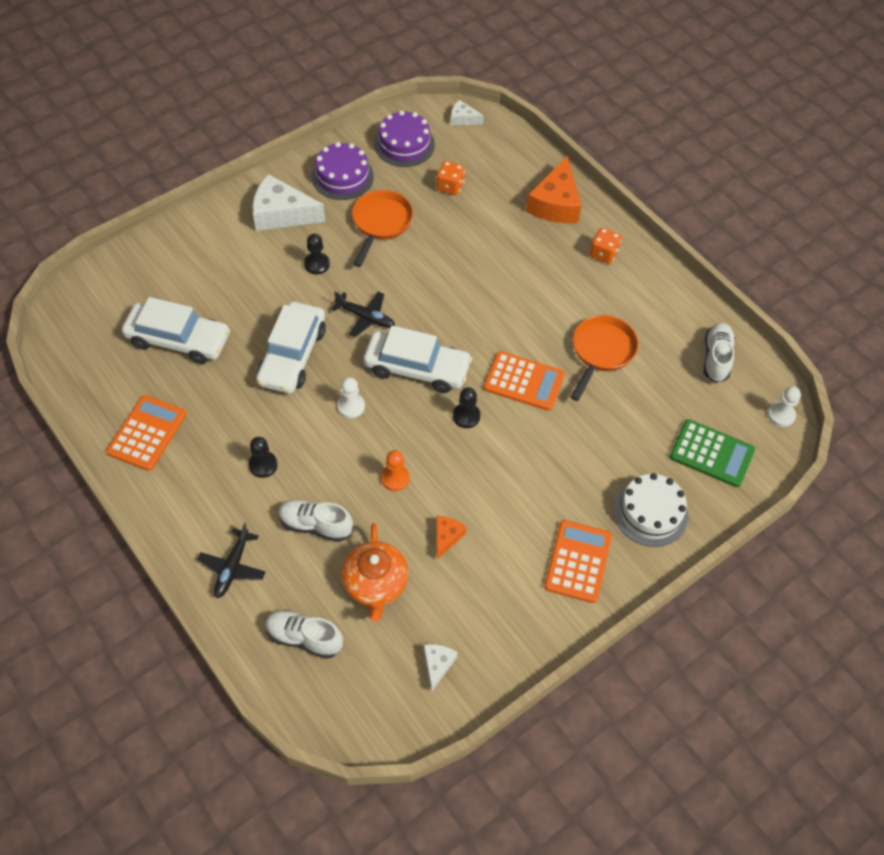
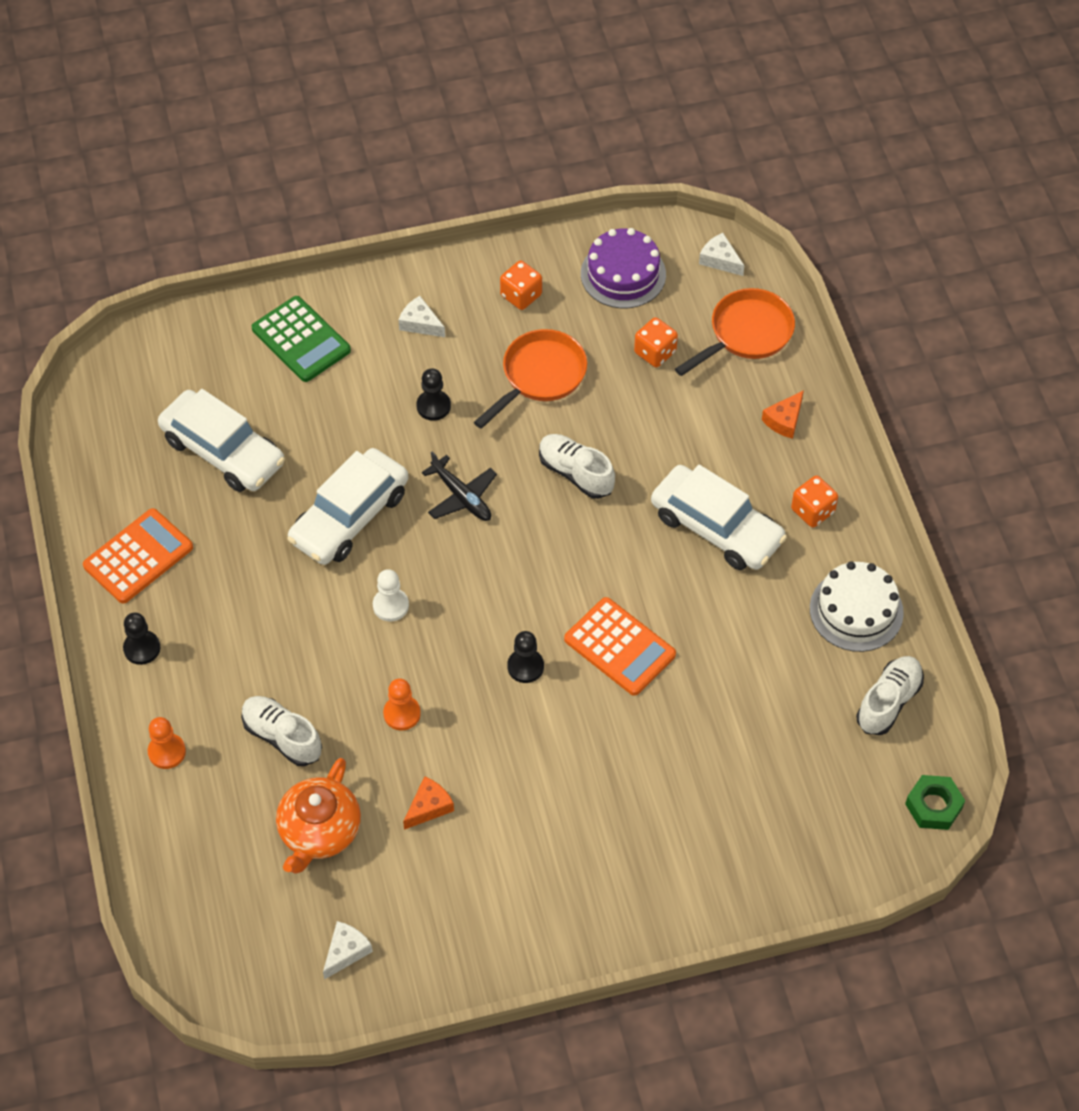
camera: 25 degrees right, 0 degrees up
black plane [197,523,265,598] -> orange pawn [148,717,186,769]
black pawn [248,437,278,478] -> black pawn moved to [123,613,160,665]
white cheese [252,174,325,231] -> white cheese [399,296,445,337], size x0.50
white shoe [265,610,343,659] -> white shoe moved to [539,434,615,499]
purple cake [311,142,374,200] -> orange dice [500,261,542,310]
white car [364,326,472,393] -> white car moved to [651,465,787,570]
orange cheese [526,155,581,223] -> orange cheese [762,390,804,439], size x0.50
orange calculator [544,520,612,603] -> none
orange pan [571,315,639,401] -> orange pan moved to [675,288,795,376]
white cake [613,473,688,547] -> white cake moved to [810,561,904,652]
green calculator [670,419,755,487] -> green calculator moved to [252,296,351,382]
white pawn [768,386,801,427] -> green nut [905,775,965,830]

